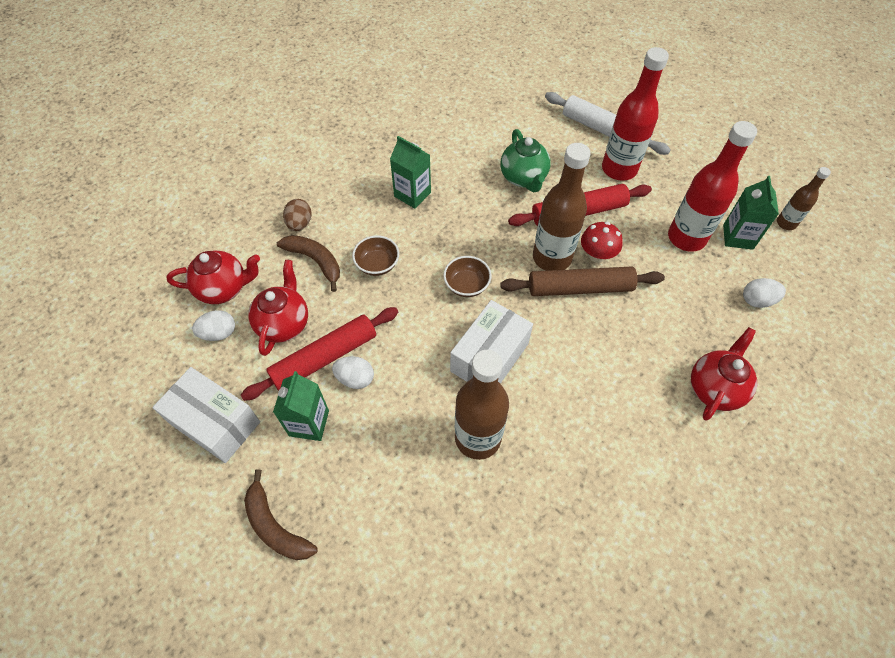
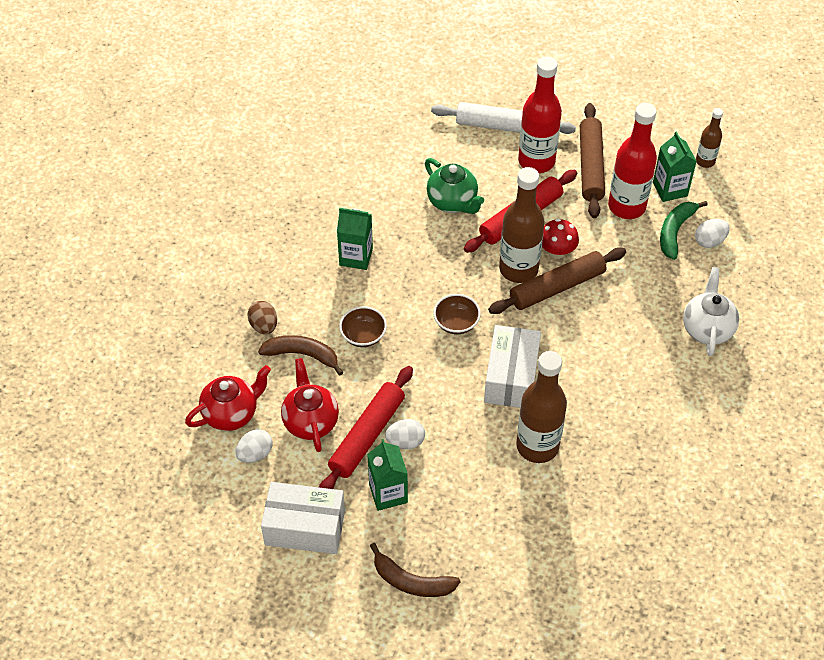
camera: 25 degrees left, 5 degrees down
red teapot [691,327,757,421] -> white teapot [683,267,739,356]
none -> brown rolling pin [580,103,605,218]
none -> green banana [660,201,708,260]

